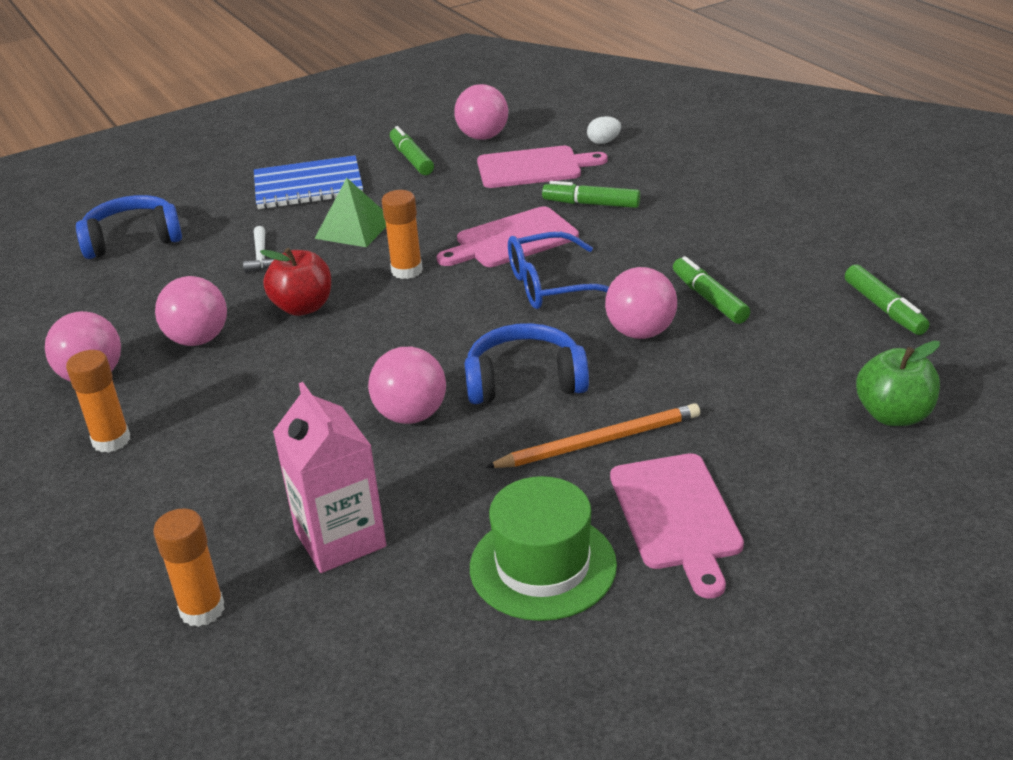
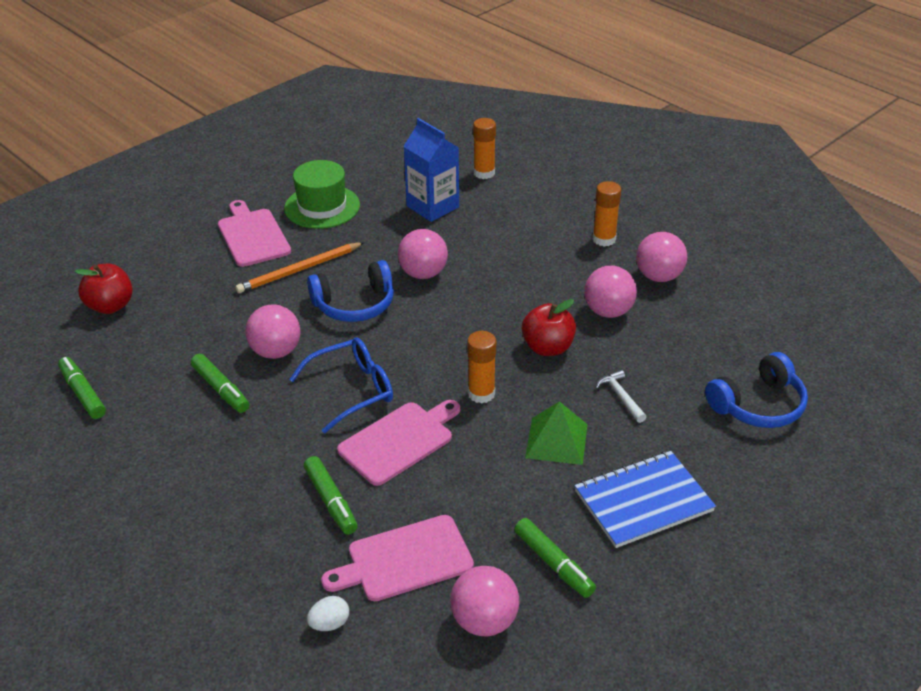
camera: 165 degrees right, 5 degrees up
pink carton [273,382,387,573] -> blue carton [403,118,459,222]
green marker [542,181,640,208] -> green marker turned 60 degrees clockwise [304,456,358,535]
green apple [856,341,940,426] -> red apple [75,264,133,314]

